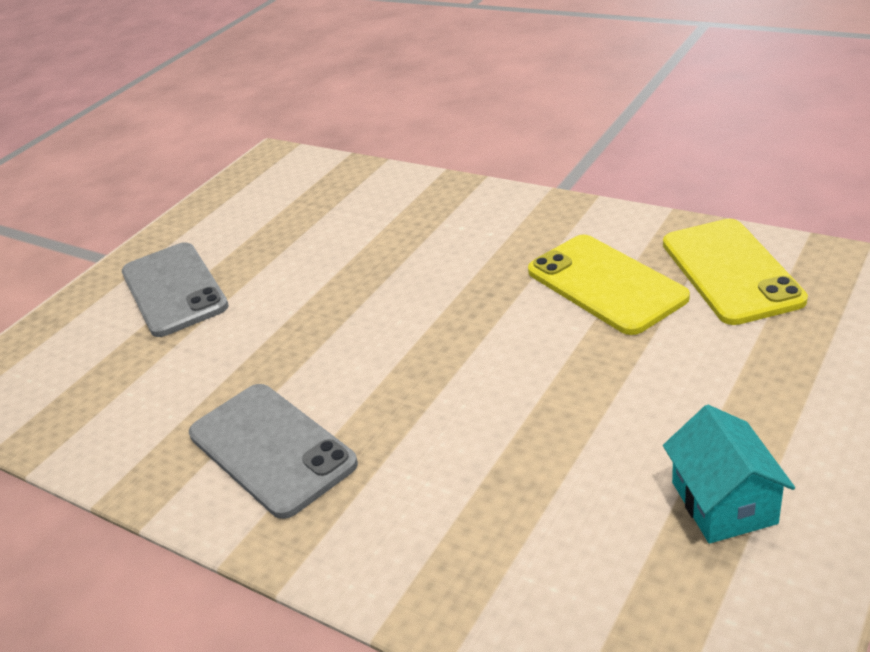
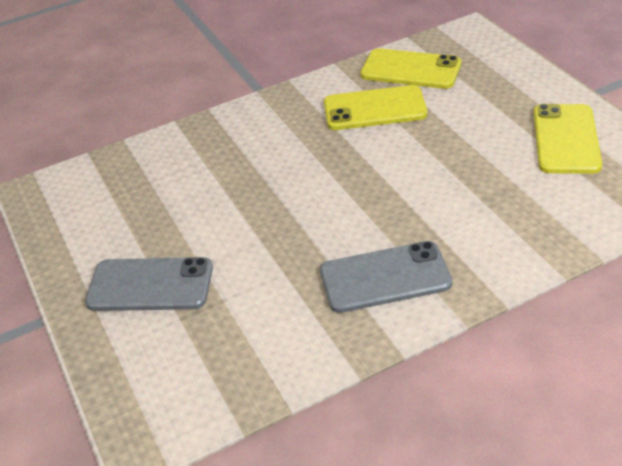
camera: 60 degrees left, 5 degrees up
turquoise house [663,405,795,544] -> yellow phone [533,104,602,174]

